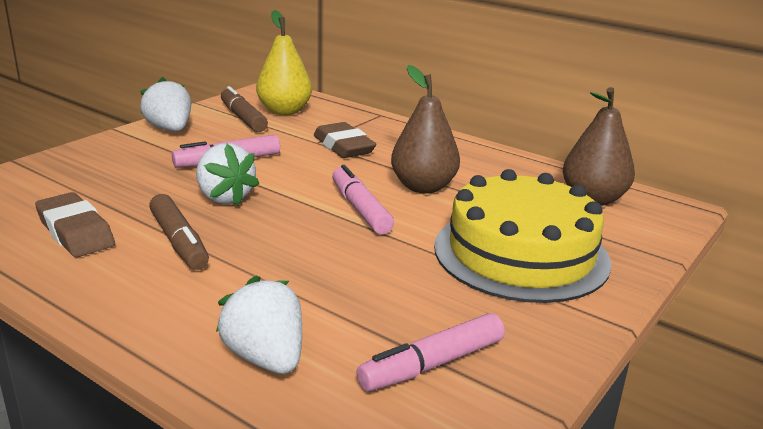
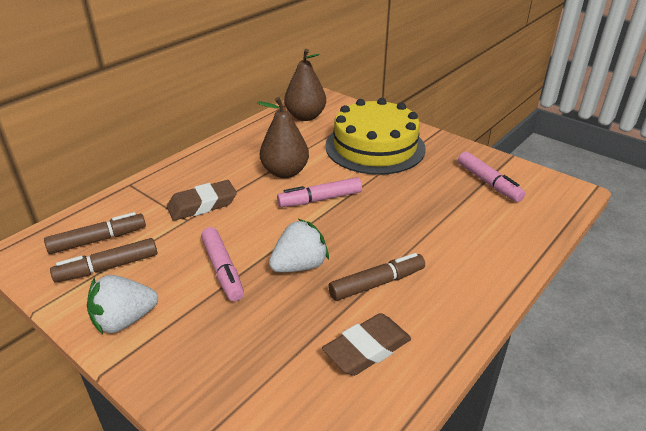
camera: 85 degrees left, 10 degrees up
white strawberry [216,275,302,374] -> none
yellow pear [256,10,312,115] -> brown marker [44,212,146,254]

